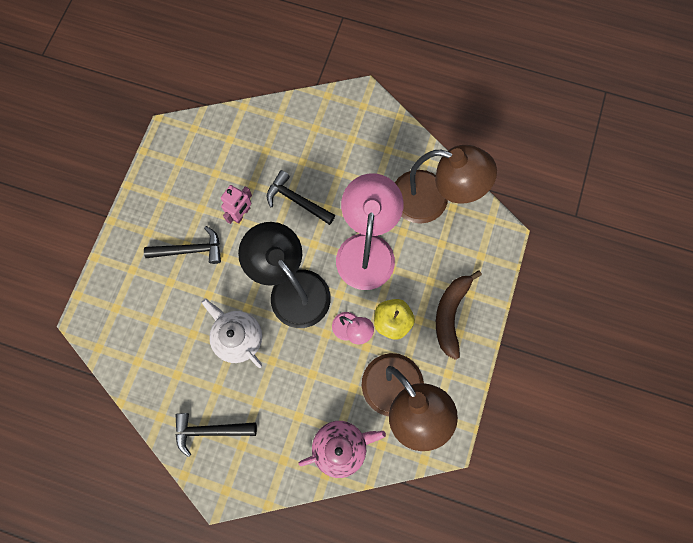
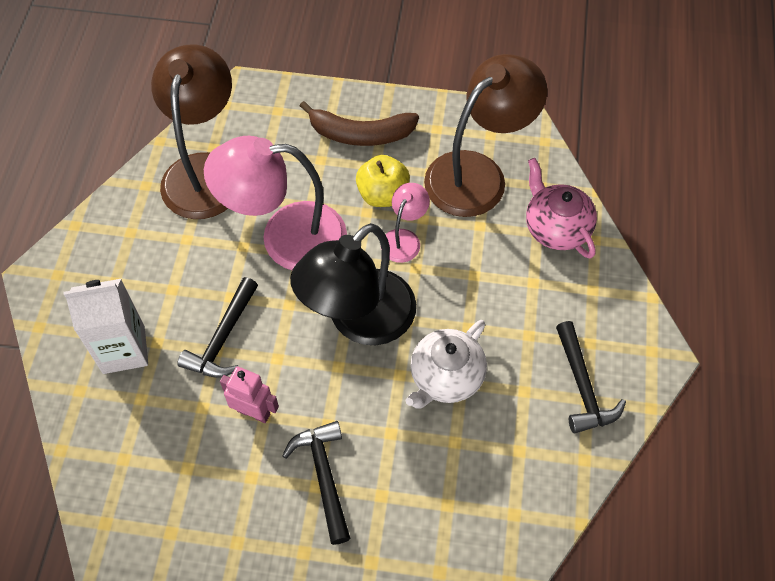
camera: 100 degrees left, 15 degrees down
none -> white carton [64,279,148,374]

